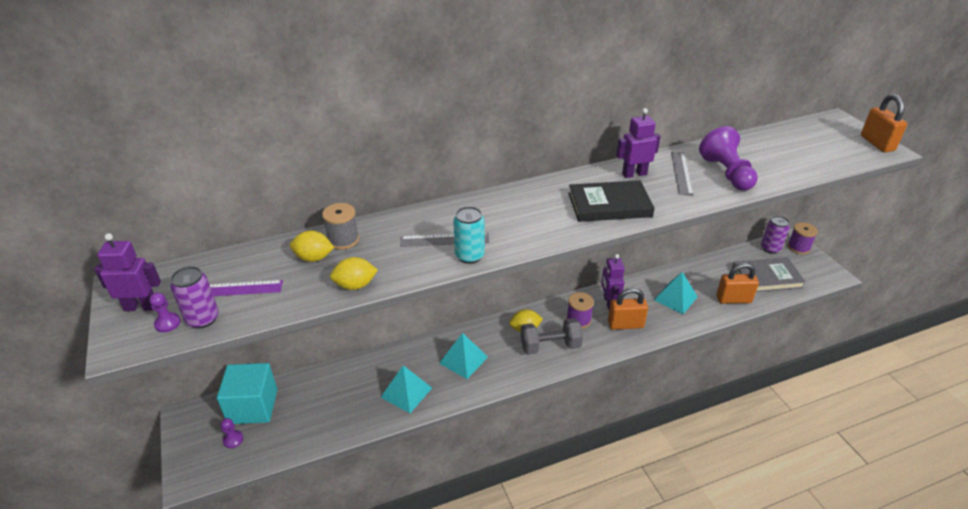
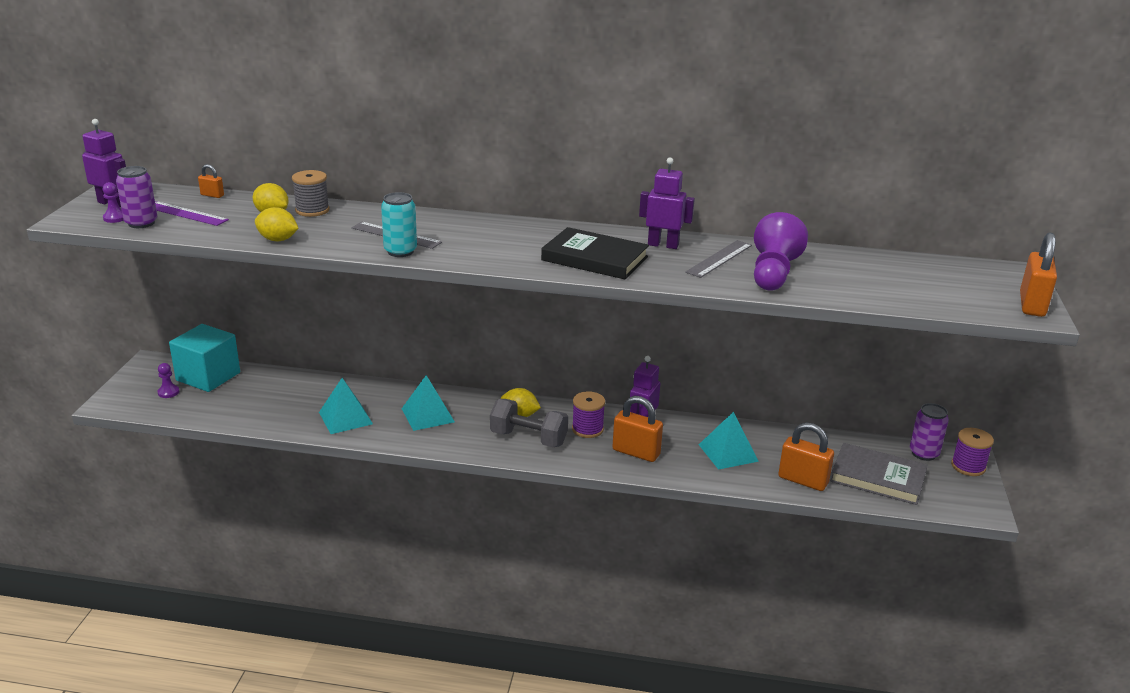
camera: 30 degrees right, 10 degrees down
none -> orange padlock [198,164,224,198]

